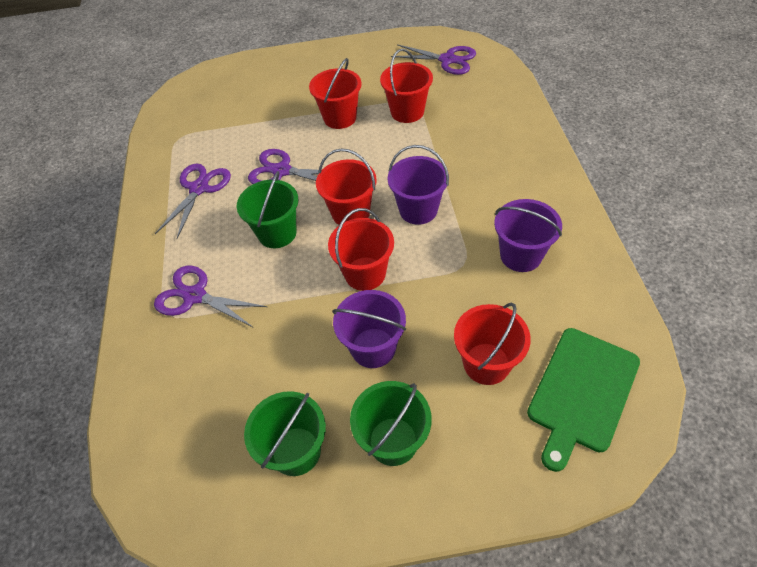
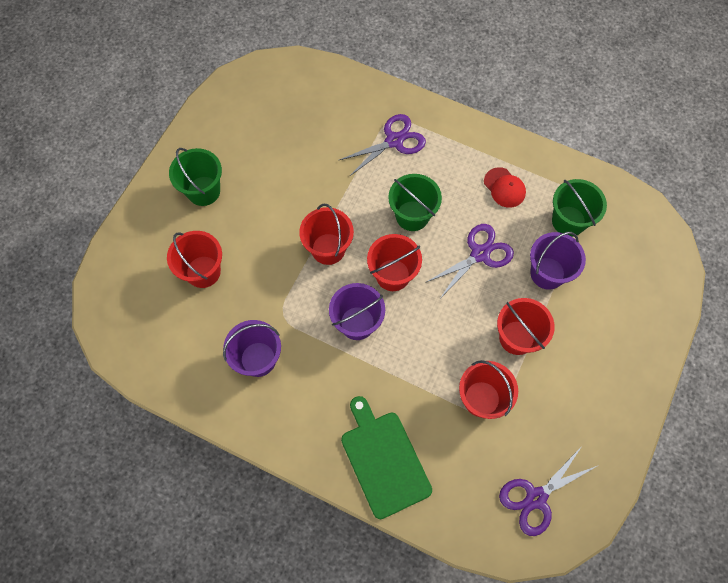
camera: 120 degrees right, 15 degrees up
purple scissors [155,163,231,239] -> red cap [484,167,526,208]
green bucket [244,391,326,476] -> green bucket moved to [552,179,607,237]
purple bucket [333,290,406,368] -> purple bucket moved to [530,232,586,290]
green cutting board [527,328,640,472] -> green cutting board moved to [341,396,432,519]

